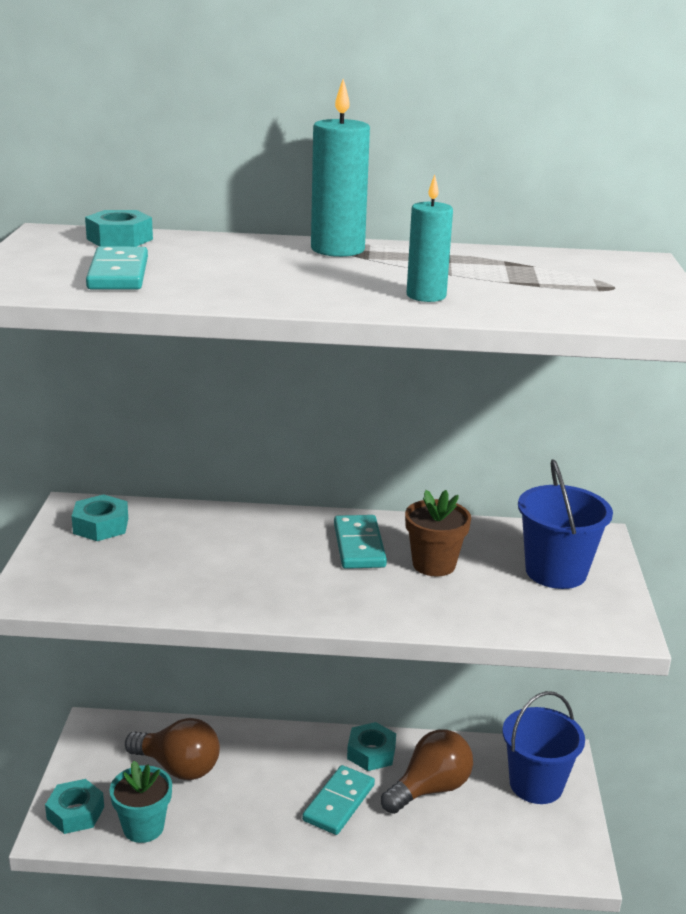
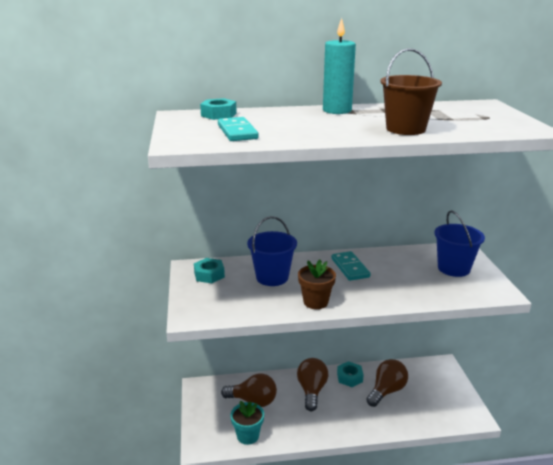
camera: 10 degrees left, 0 degrees up
turquoise nut [45,779,104,834] -> none
turquoise domino [302,765,375,835] -> none
brown flower pot [405,490,471,577] -> brown flower pot moved to [298,259,336,309]
turquoise candle [407,175,453,302] -> brown bucket [380,48,442,135]
blue bucket [502,691,585,804] -> blue bucket moved to [247,216,297,286]
none -> brown light bulb [297,358,328,411]

